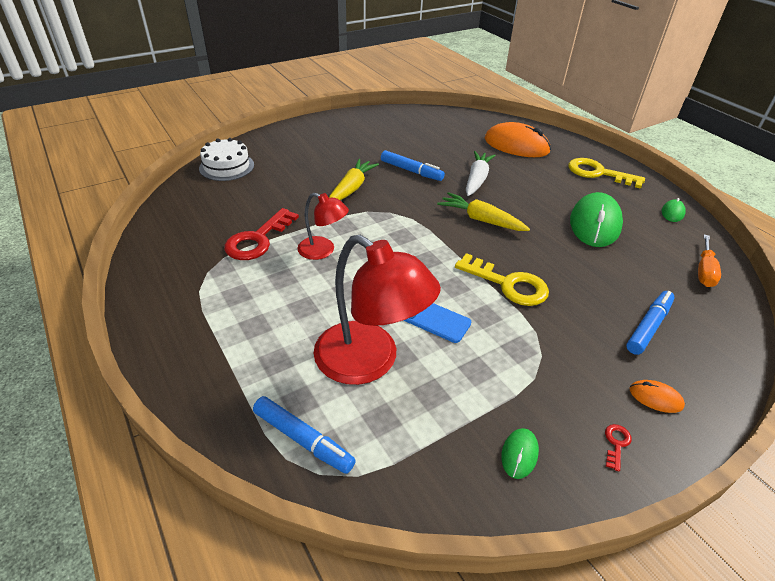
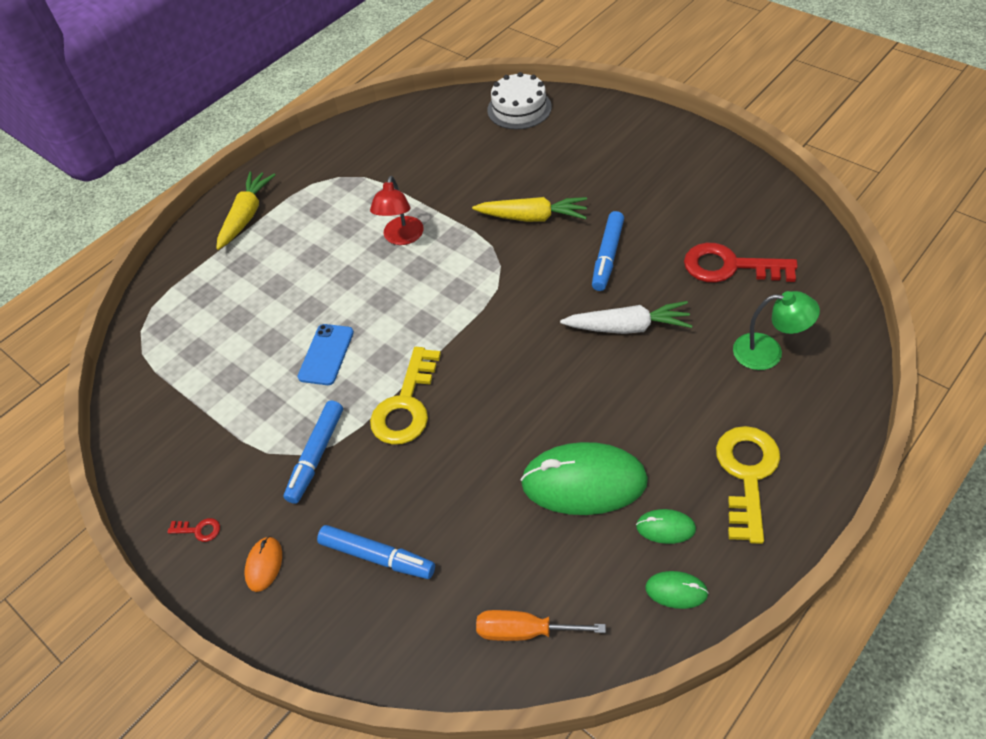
camera: 80 degrees right, 10 degrees up
red key [224,208,299,260] -> red key moved to [684,243,798,283]
blue marker [253,396,356,474] -> blue marker moved to [283,400,343,504]
red lamp [314,235,441,385] -> none
yellow carrot [437,192,530,231] -> yellow carrot moved to [216,171,275,250]
orange mouse [485,122,551,157] -> green lamp [733,291,820,370]
green mouse [501,428,539,479] -> green mouse moved to [636,509,696,544]

